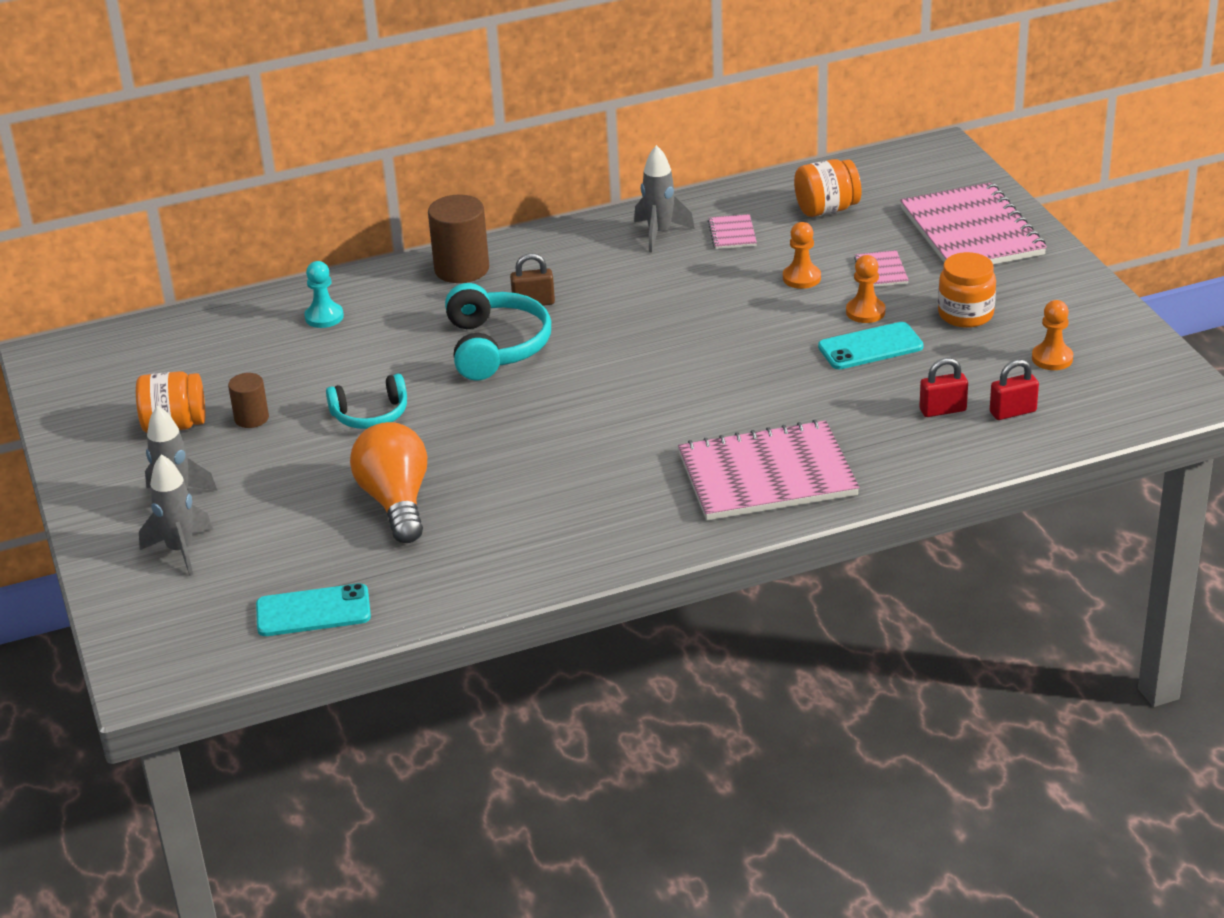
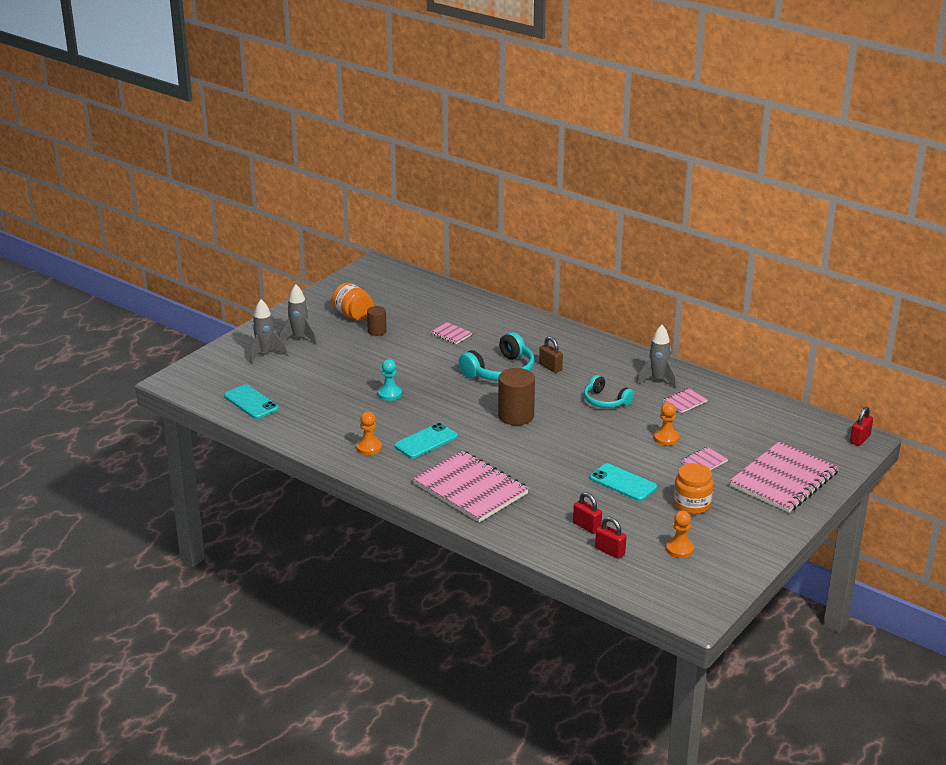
camera: 55 degrees right, 5 degrees down
turquoise pawn [304,261,344,328] -> turquoise pawn moved to [378,359,402,401]
turquoise headphones [326,374,407,429] -> turquoise headphones moved to [584,375,634,408]
orange light bulb [350,422,427,543] -> none
brown cylinder [428,194,489,283] -> brown cylinder moved to [498,368,535,425]
orange jar [794,159,861,217] -> none
orange pawn [846,255,885,323] -> orange pawn moved to [356,412,382,455]
none -> turquoise phone [394,423,458,458]
none -> pink notebook [430,322,472,344]
none -> red padlock [850,407,873,446]

